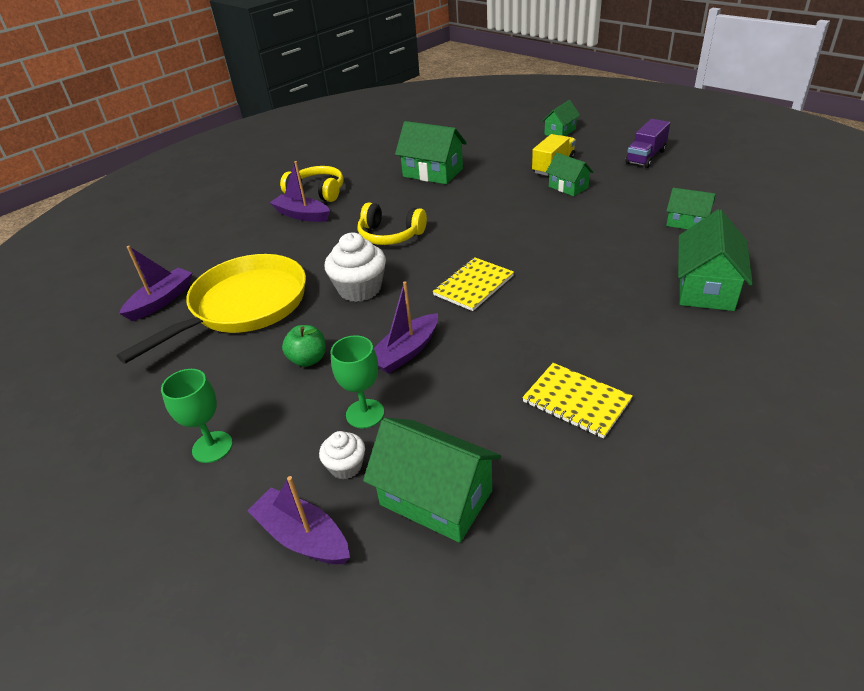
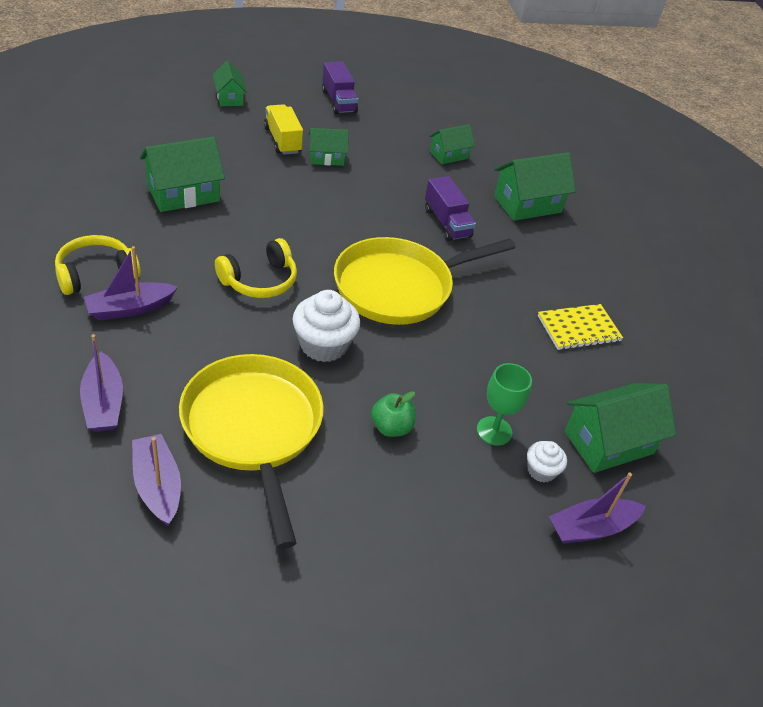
camera: 65 degrees left, 5 degrees up
green goblet [161,369,233,463] -> none
purple boat [374,281,438,374] -> purple boat moved to [80,334,123,432]
yellow notebook [433,257,514,311] -> yellow pan [334,237,516,325]
green house [678,209,753,311] -> green house turned 75 degrees counterclockwise [494,152,576,221]
none -> purple truck [425,176,476,241]

